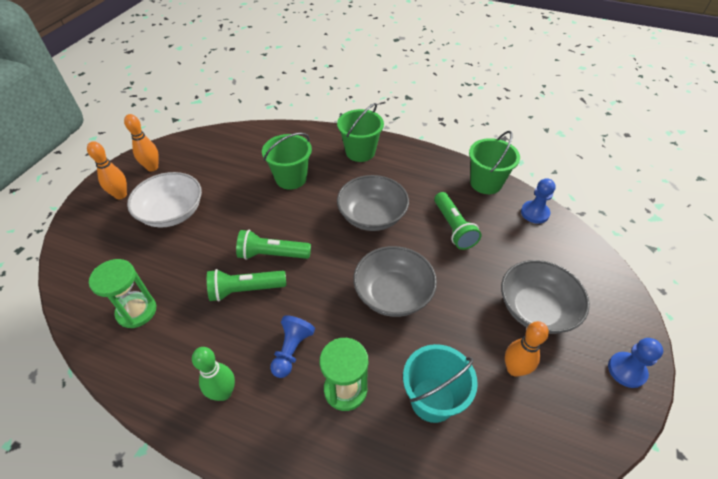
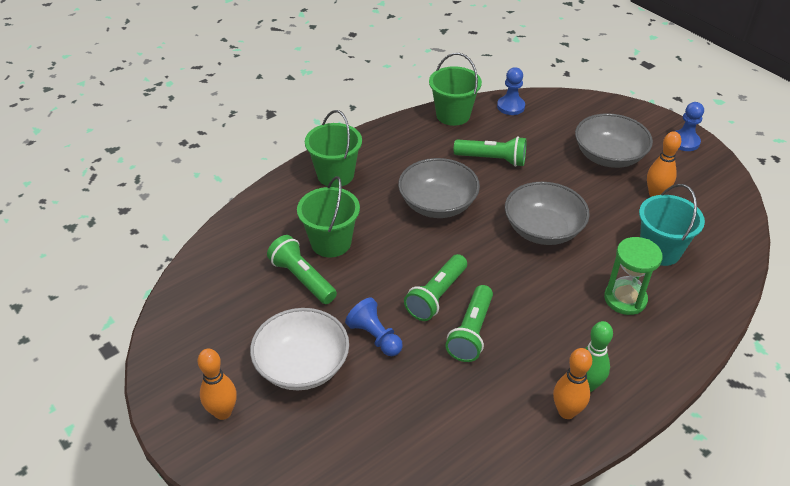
camera: 60 degrees left, 5 degrees down
green hourglass [89,259,156,328] -> none
orange bowling pin [124,114,159,171] -> orange bowling pin moved to [553,348,592,419]
blue pawn [270,315,315,378] -> blue pawn moved to [345,297,403,356]
none -> green flashlight [267,235,337,304]

